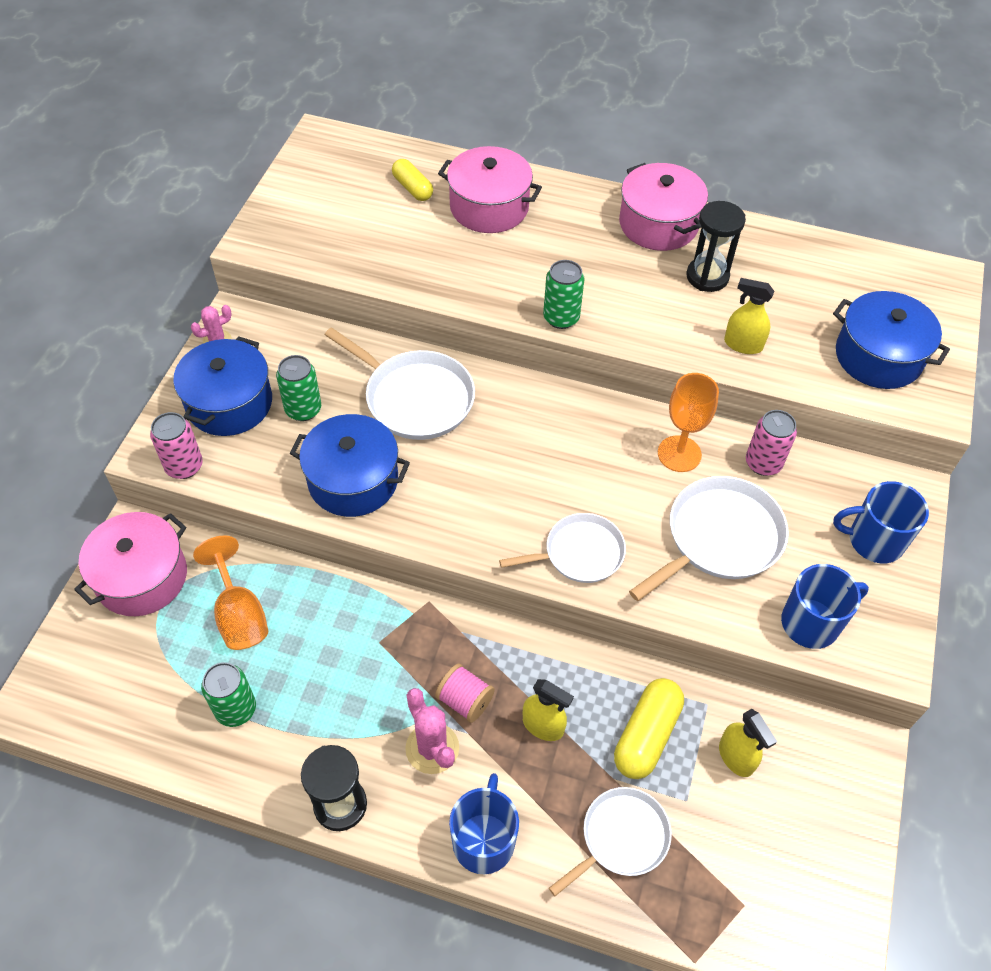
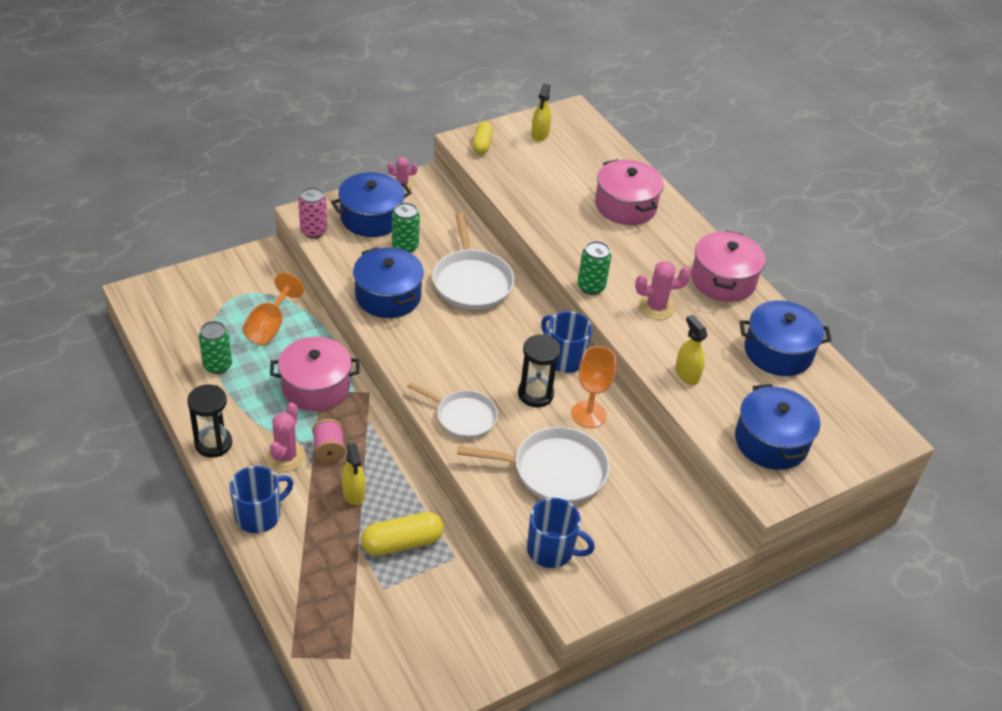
camera: 40 degrees right, 10 degrees down
pink pot [74,512,187,616] -> pink pot moved to [270,337,360,411]
yellow capsule [392,159,433,201] -> yellow capsule moved to [473,122,493,155]
white pan [549,787,672,896] -> none
black hourglass [686,201,746,292] -> black hourglass moved to [518,334,561,407]
yellow spray bottle [719,709,777,777] -> yellow spray bottle moved to [531,84,551,141]
pink can [746,410,797,476] -> none
blue mug [833,481,929,563] -> blue mug moved to [541,311,592,373]
none -> pink cactus [635,261,691,320]
none -> blue pot [740,300,832,376]

